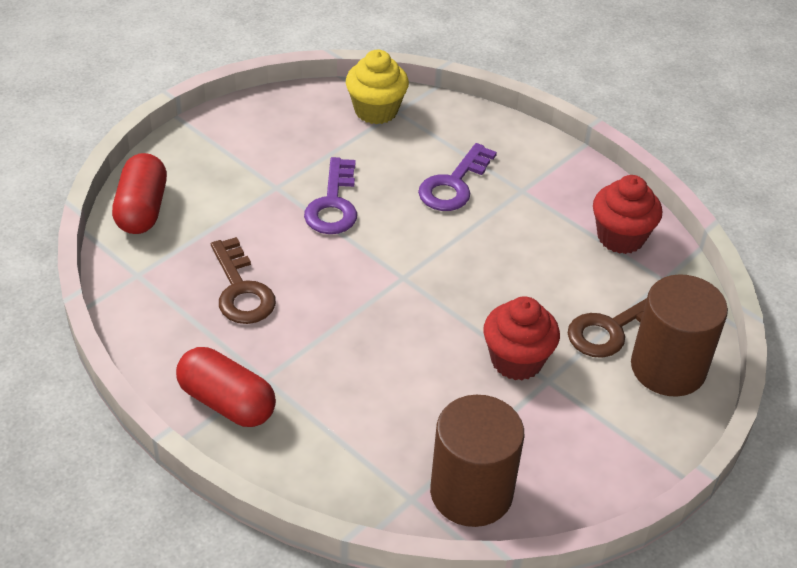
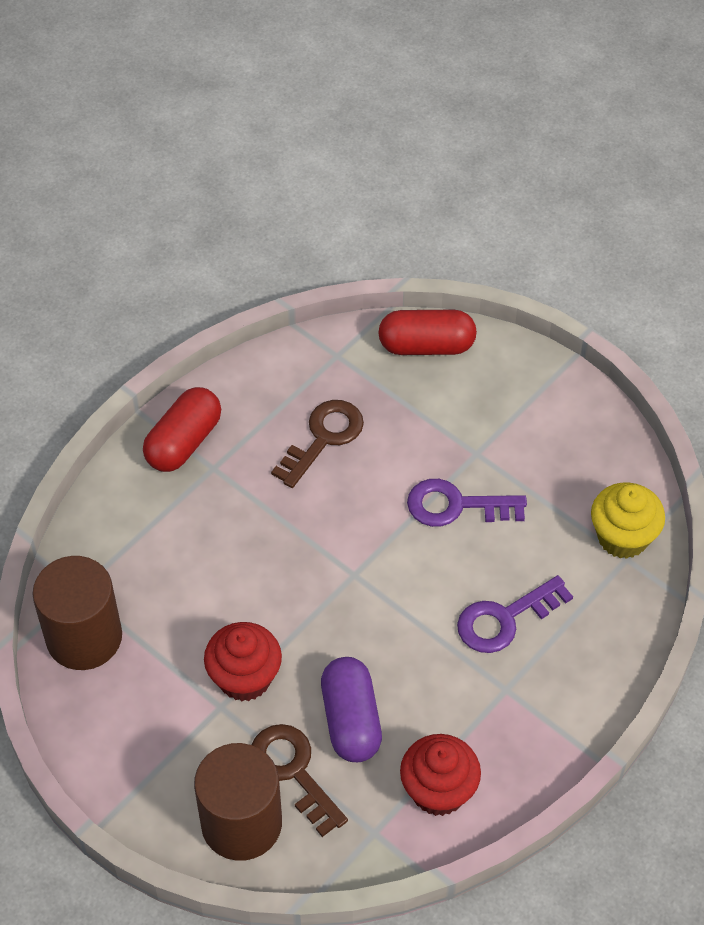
camera: 90 degrees right, 10 degrees up
brown key [211,237,276,324] -> brown key turned 150 degrees clockwise [271,400,364,488]
purple key [418,143,497,211] -> purple key turned 60 degrees counterclockwise [457,575,573,653]
none -> purple capsule [321,657,382,762]

